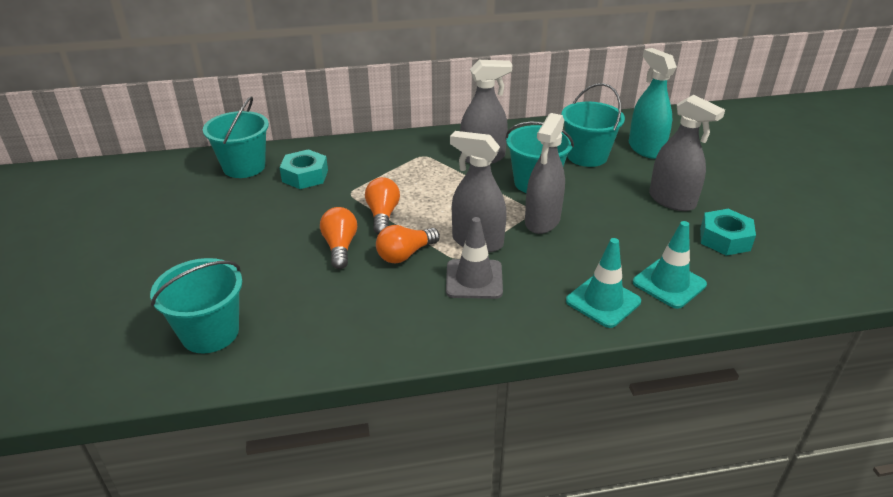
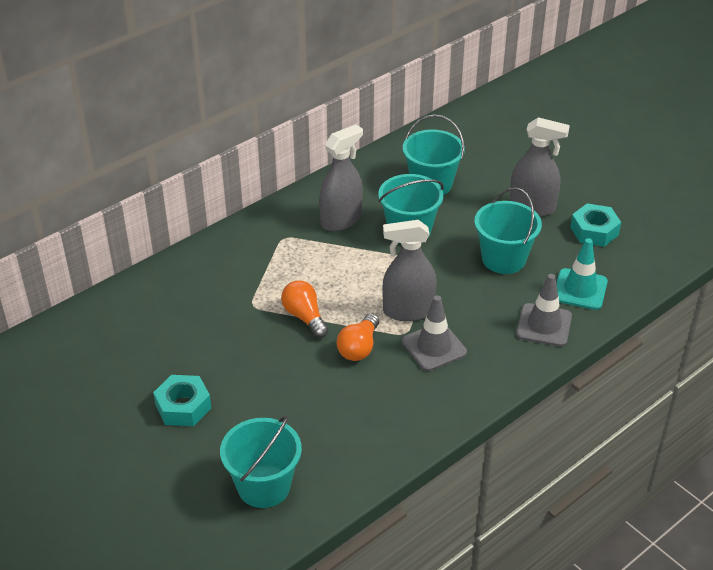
camera: 30 degrees left, 5 degrees up
turquoise bucket [203,96,269,178] -> turquoise bucket moved to [474,187,542,274]
turquoise nut [280,149,328,189] -> turquoise nut moved to [153,375,211,426]
orange light bulb [320,207,357,269] -> none
grey spray bottle [525,113,565,234] -> none
turquoise traffic cone [566,238,641,328] -> grey traffic cone [516,274,572,347]
turquoise spray bottle [629,48,677,159] -> none

